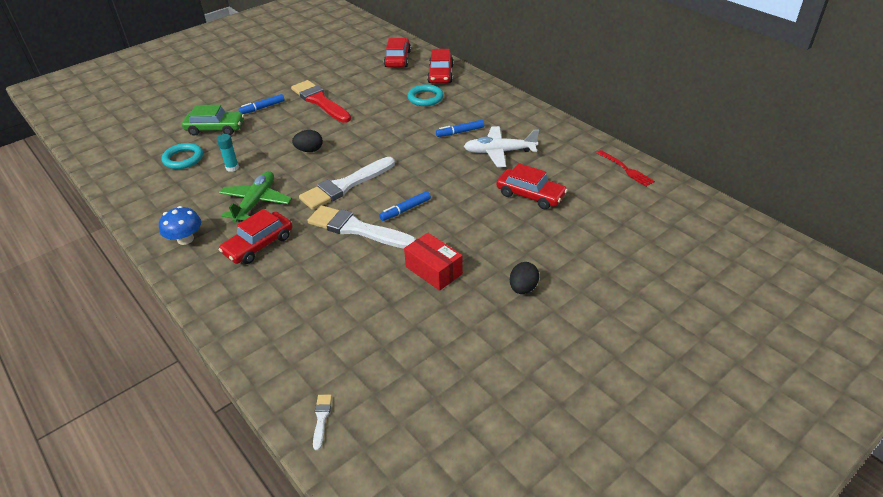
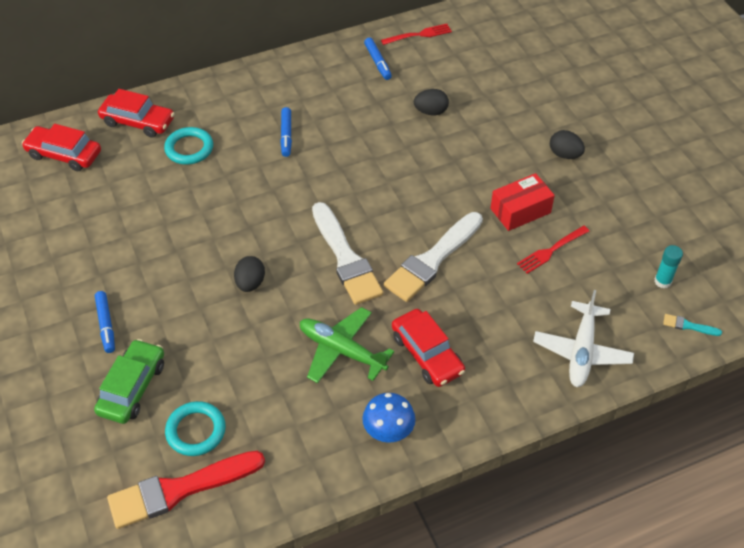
camera: 75 degrees left, 10 degrees up
turquoise glue stick [217,134,239,172] -> turquoise glue stick moved to [654,245,683,289]
red brush [291,80,351,123] -> red brush moved to [107,451,265,529]
white brush [313,395,332,450] -> turquoise brush [663,314,722,336]
blue marker [379,191,431,221] -> blue marker moved to [364,37,392,80]
white plane [463,126,539,167] -> white plane moved to [533,290,634,387]
red car [496,163,568,209] -> black egg [414,89,449,115]
none -> red fork [517,226,589,274]

